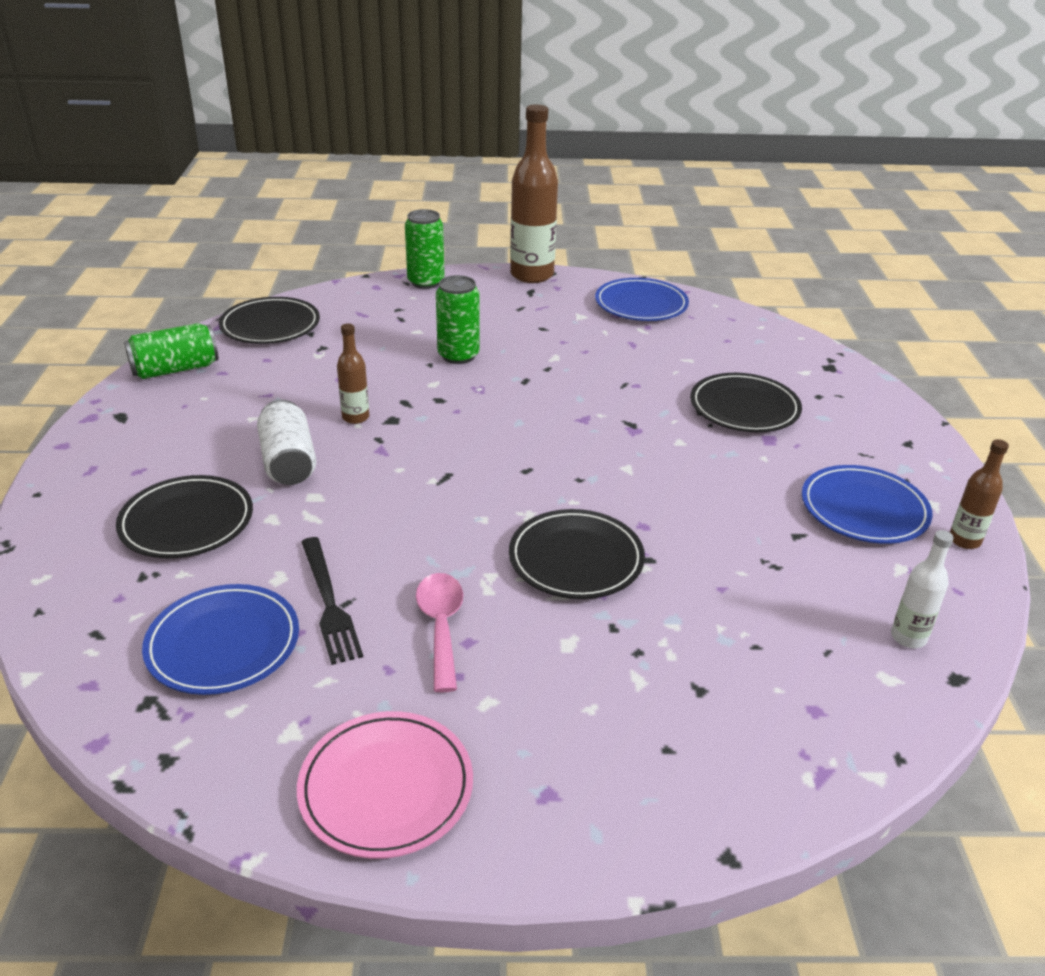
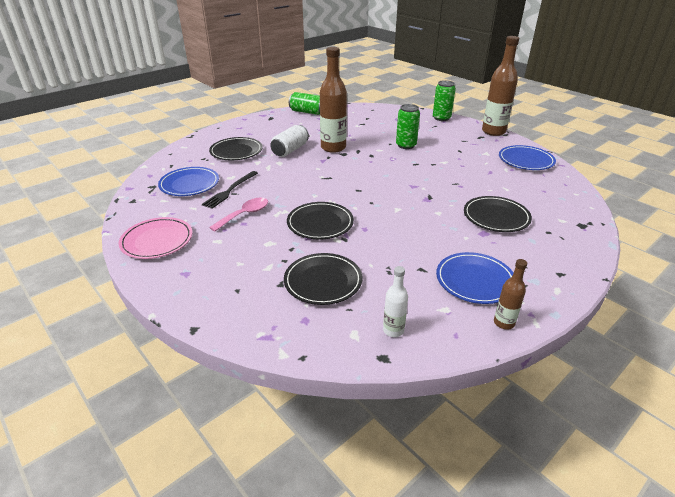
camera: 50 degrees right, 0 degrees up
black plate [219,297,320,344] -> black plate moved to [284,253,362,305]
brown bottle [337,323,369,424] -> brown bottle [320,47,347,153], size x2.04

